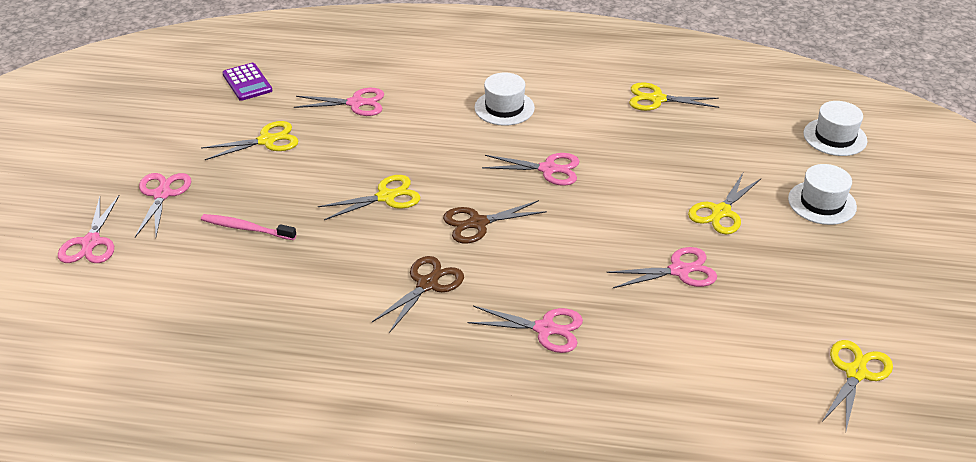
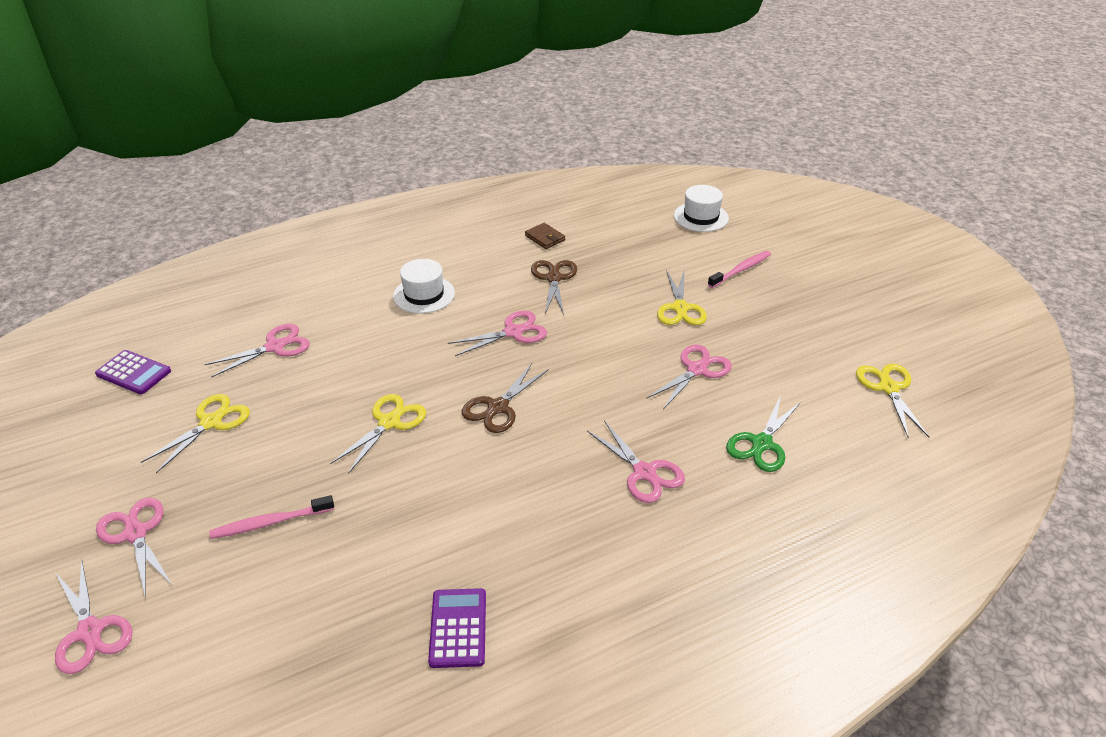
camera: 35 degrees left, 0 degrees up
brown scissors [372,256,464,333] -> brown scissors moved to [531,260,577,315]
pink scissors [467,306,583,353] -> pink scissors turned 75 degrees clockwise [587,420,685,503]
yellow scissors [629,82,719,111] -> brown wallet [525,223,565,249]
white hat [788,164,857,225] -> pink toothbrush [708,251,771,288]
none -> purple calculator [428,588,486,668]
none -> green scissors [726,396,801,472]

